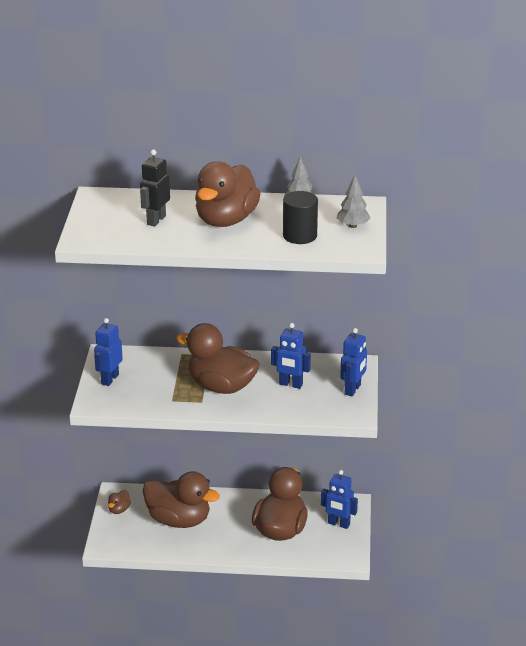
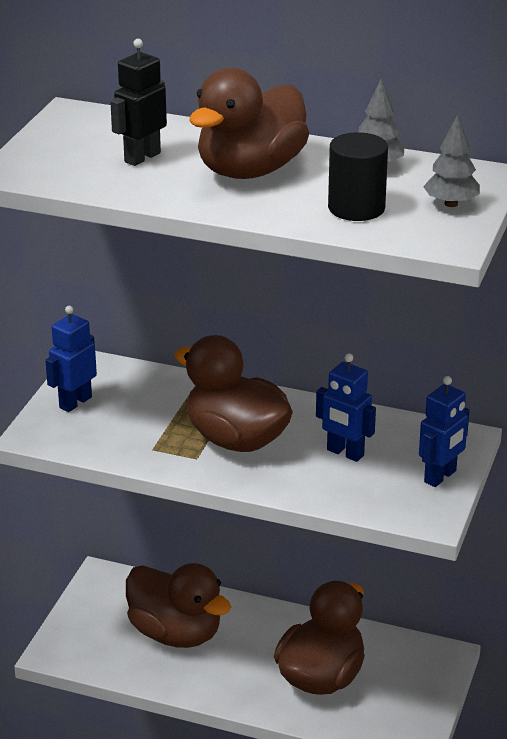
camera: 15 degrees right, 0 degrees up
brown duck [108,490,131,514] -> none
blue robot [321,470,358,529] -> none

